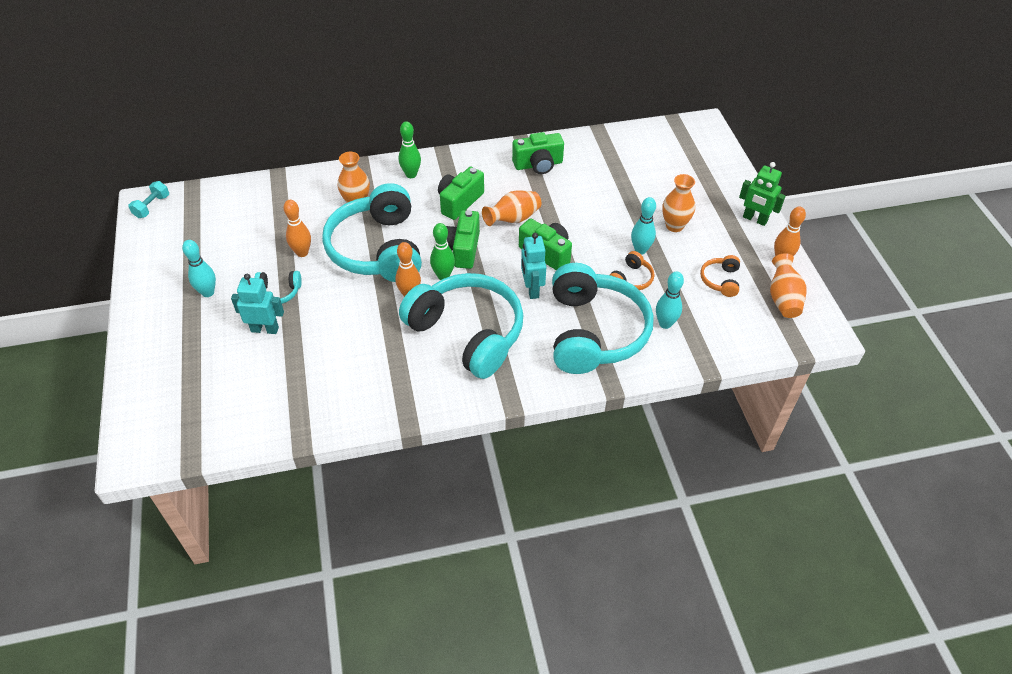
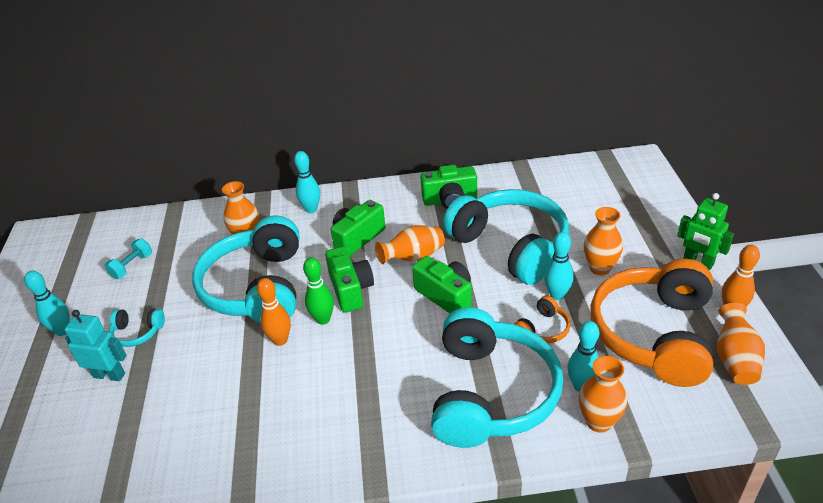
camera: 10 degrees right, 10 degrees down
turquoise dumbbell [128,181,169,218] -> turquoise dumbbell moved to [105,238,152,279]
orange bowling pin [284,200,311,257] -> none
green bowling pin [399,121,421,178] -> turquoise bowling pin [294,151,320,213]
turquoise headphones [399,273,523,379] -> turquoise headphones moved to [443,189,569,285]
green camera [446,210,480,269] -> green camera turned 150 degrees clockwise [325,246,374,313]
turquoise robot [521,233,546,299] -> none
orange headphones [700,255,740,297] -> orange headphones [590,259,713,387], size x2.44
none -> orange vase [579,356,627,433]

